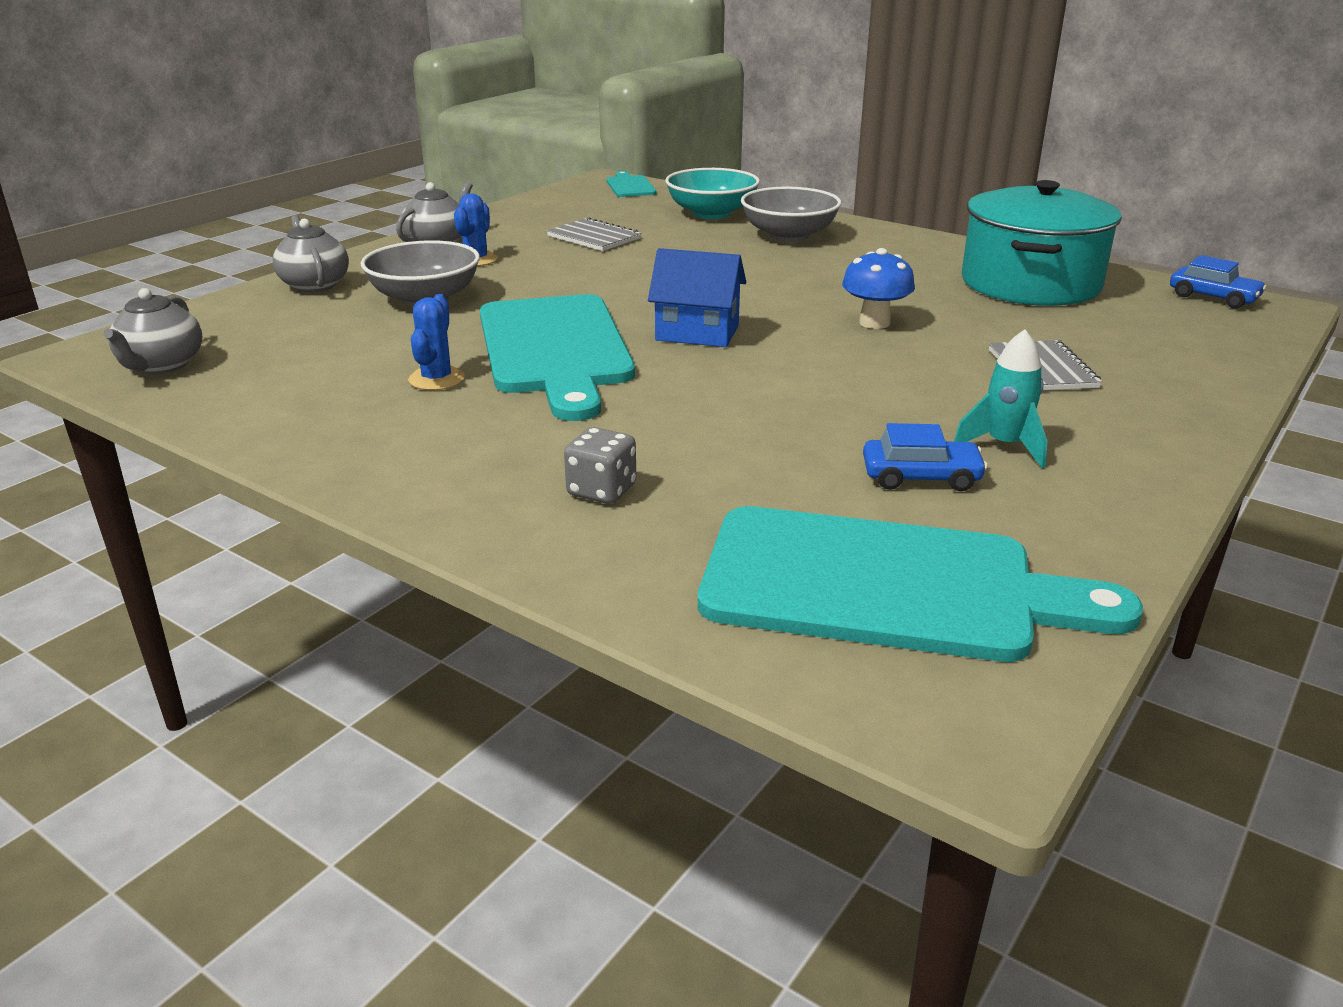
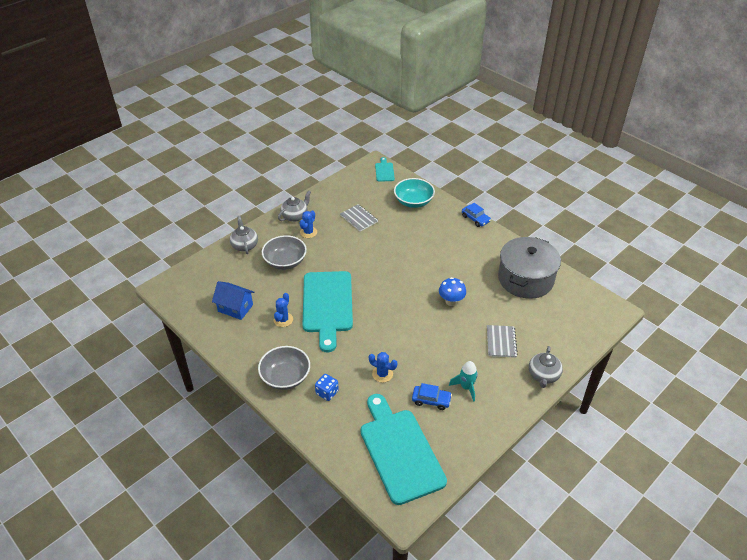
camera: 10 degrees right, 15 degrees up
grey teapot [103,288,202,374] -> grey teapot moved to [529,346,563,388]
grey dice [564,427,636,504] -> blue dice [315,374,339,401]
blue house [648,248,746,347] -> blue house moved to [212,281,254,320]
turquoise cutting board [698,506,1143,662] -> turquoise cutting board turned 135 degrees counterclockwise [360,394,447,505]
grey bowl [741,187,841,242] -> grey bowl moved to [258,346,310,390]
turquoise pot [962,180,1122,306] -> grey pot [498,237,561,299]
blue car [1170,255,1266,309] -> blue car moved to [462,203,491,227]
none -> blue cactus [369,352,397,383]

